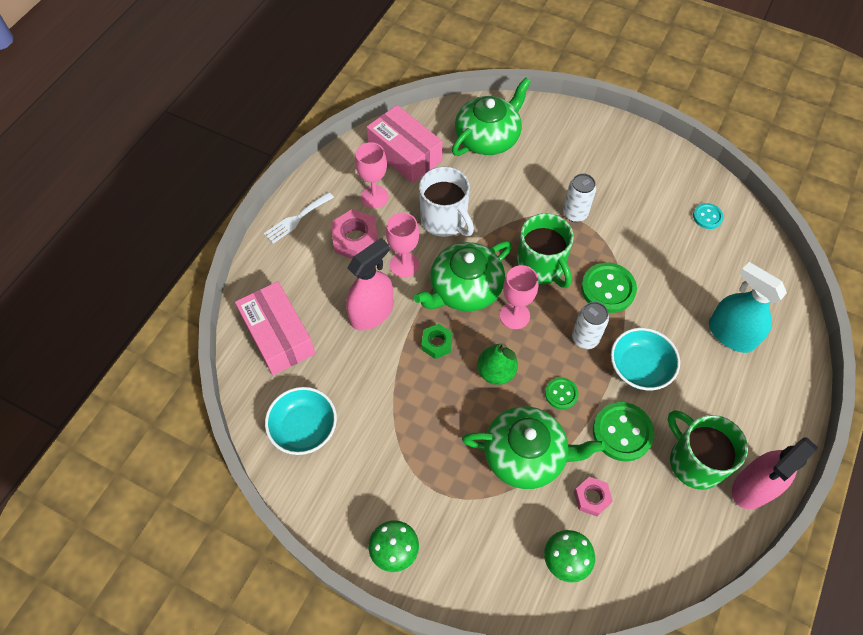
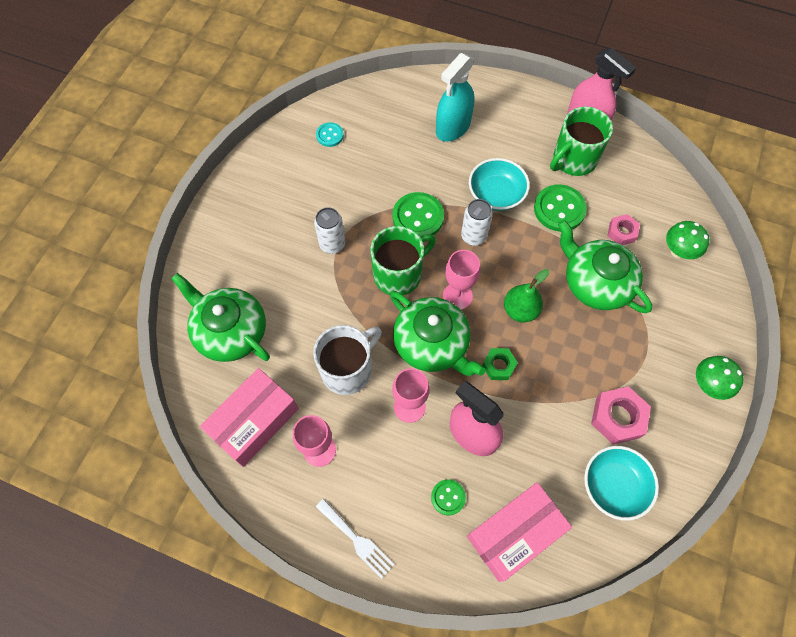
camera: 95 degrees left, 5 degrees up
pink nut [331,209,378,259] -> pink nut moved to [591,386,651,444]
green teapot [462,406,605,489] -> green teapot turned 45 degrees counterclockwise [558,220,652,313]
green button [545,377,578,409] -> green button moved to [431,480,466,515]

